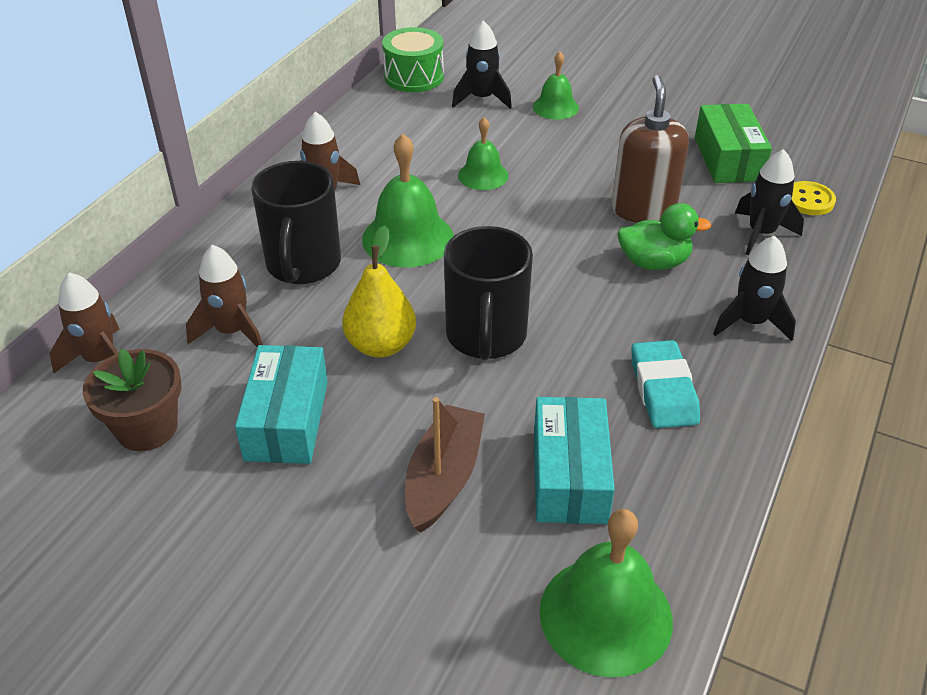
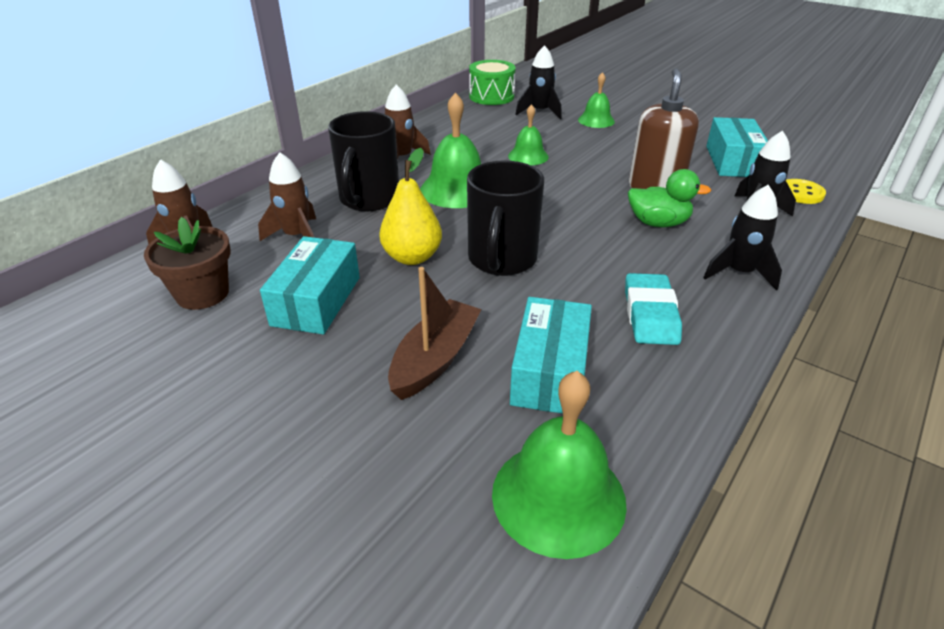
camera: 10 degrees right, 5 degrees down
green box [695,104,772,183] -> turquoise box [706,117,768,177]

